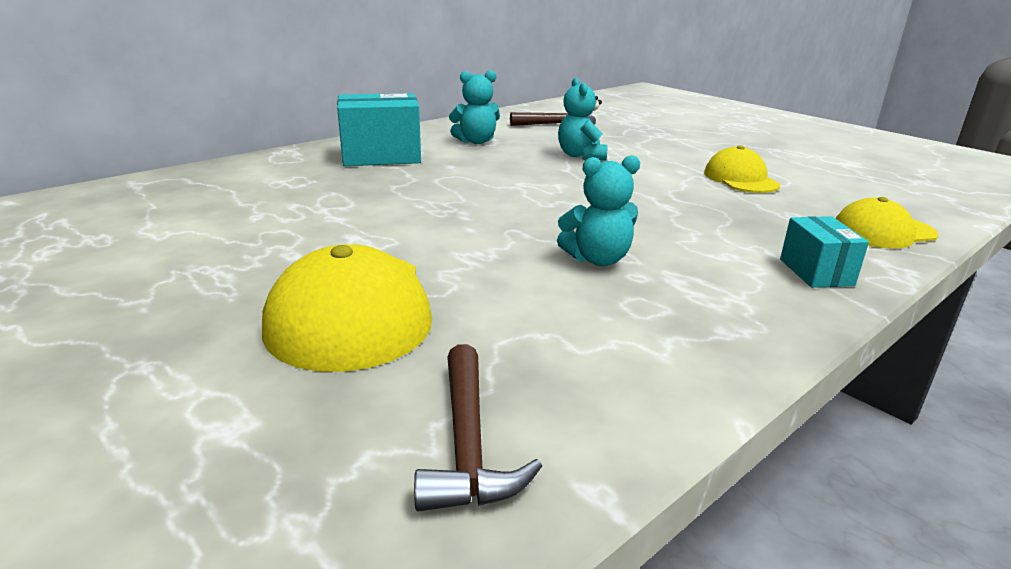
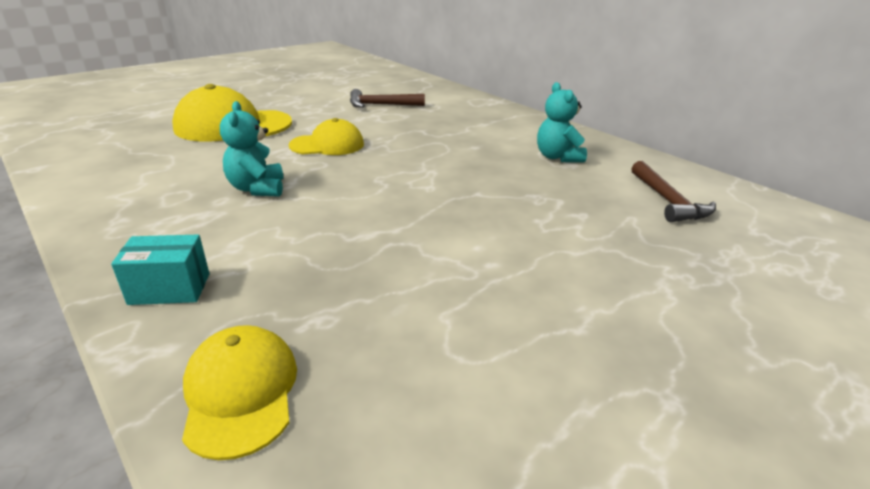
camera: 90 degrees right, 5 degrees up
turquoise box [337,93,421,166] -> none
brown hammer [414,344,542,512] -> brown hammer moved to [350,89,425,108]
turquoise teddy bear [558,78,608,160] -> none
yellow cap [704,145,780,193] -> yellow cap moved to [289,118,364,155]

